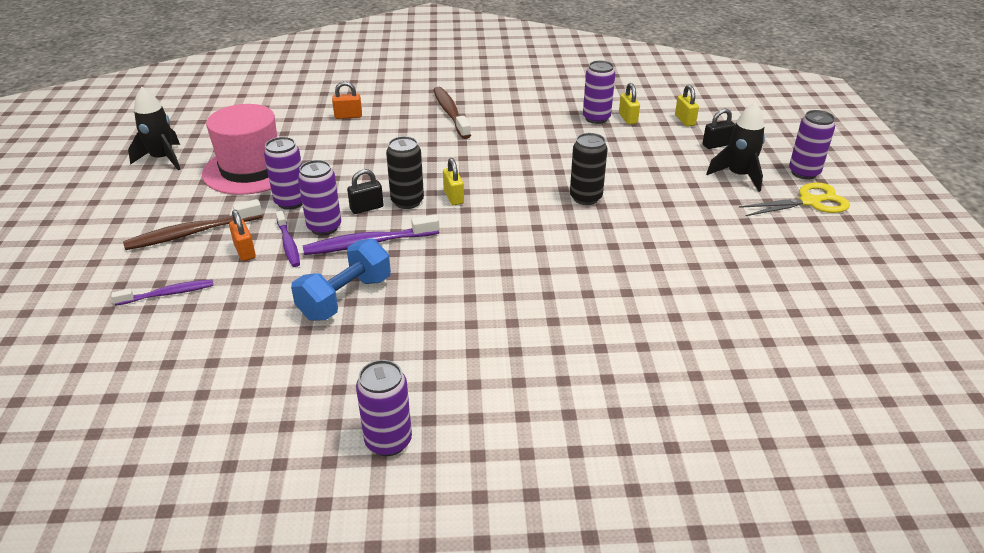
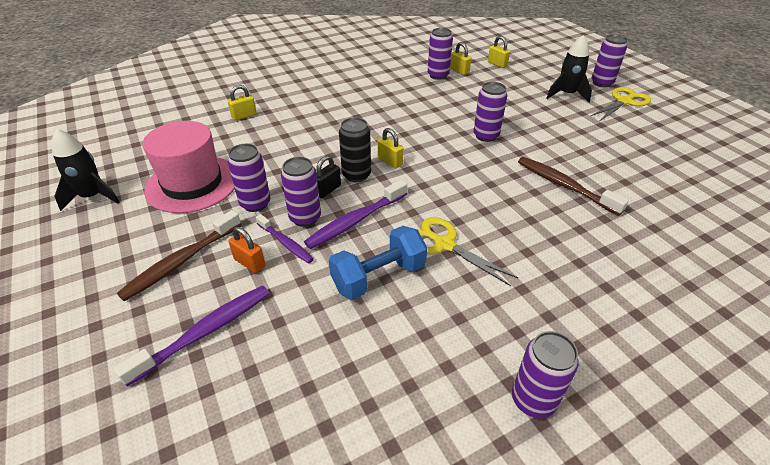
camera: 25 degrees left, 5 degrees up
purple toothbrush [112,279,213,306] -> purple toothbrush [114,285,270,386], size x1.57
blue dumbbell [291,238,391,321] -> blue dumbbell turned 45 degrees clockwise [329,226,427,300]
orange padlock [332,81,362,119] -> yellow padlock [228,85,257,121]
brown toothbrush [433,87,471,139] -> brown toothbrush moved to [518,157,629,216]
black can [570,133,608,205] -> purple can [473,82,507,142]
black padlock [703,109,735,149] -> none
none -> yellow scissors [417,217,518,286]

